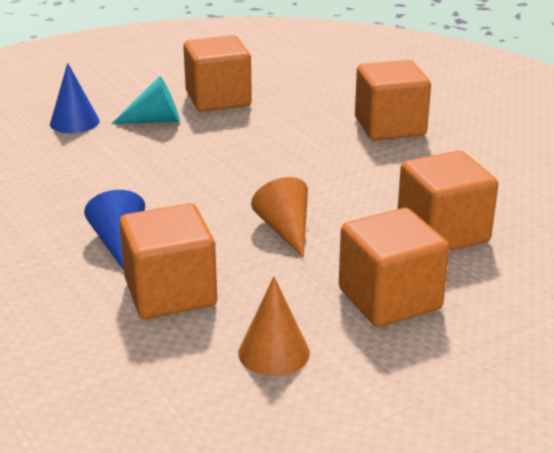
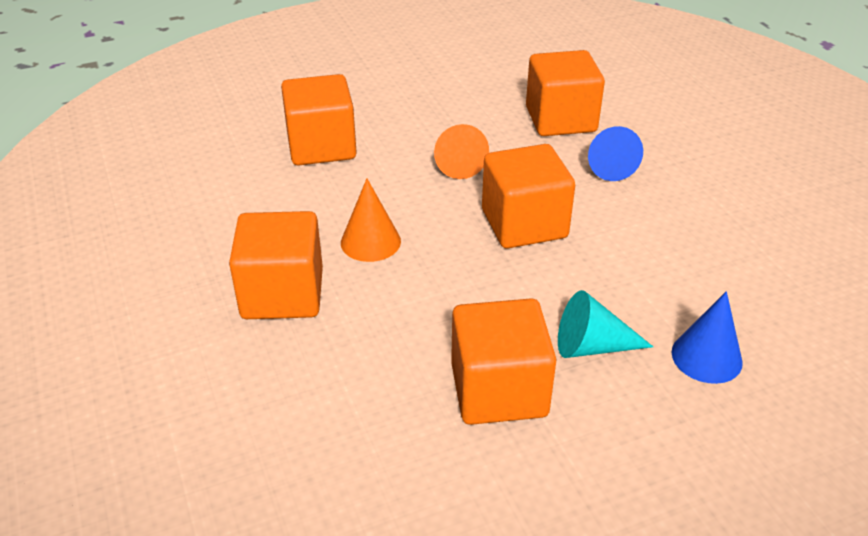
camera: 170 degrees left, 10 degrees up
orange cone [238,276,310,376] -> orange cone moved to [341,179,401,262]
orange cube [339,208,450,327] -> orange cube moved to [482,144,575,248]

